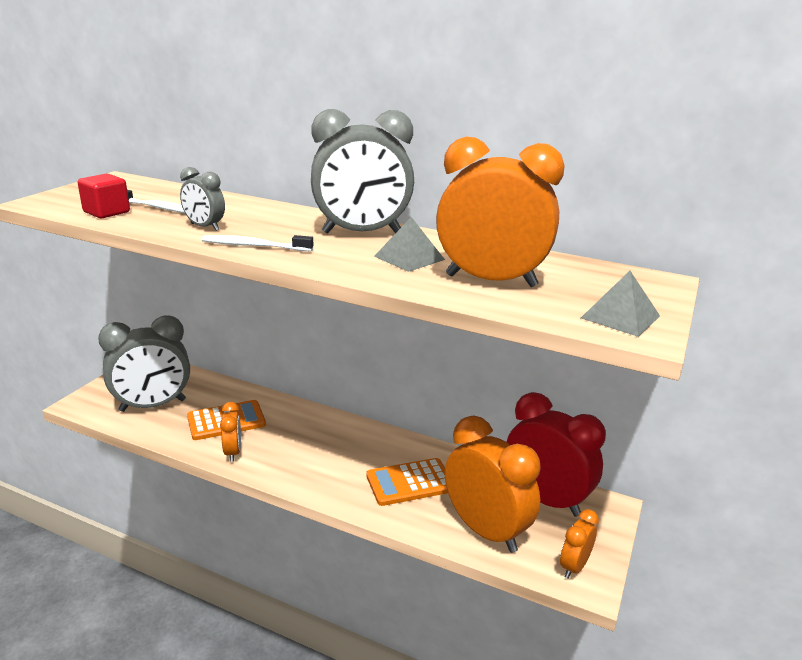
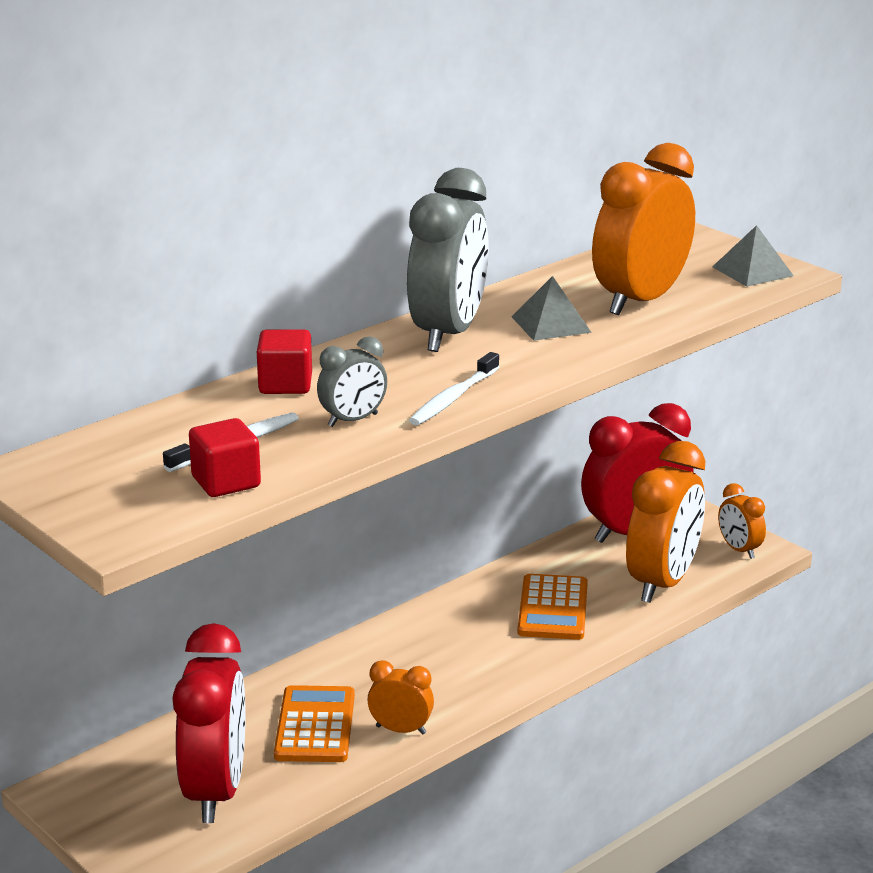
camera: 65 degrees left, 0 degrees up
grey clock [98,316,190,412] -> red clock [172,623,246,823]
orange clock [445,416,541,553] -> orange clock turned 135 degrees clockwise [626,441,705,603]
none -> red cube [257,329,312,394]

